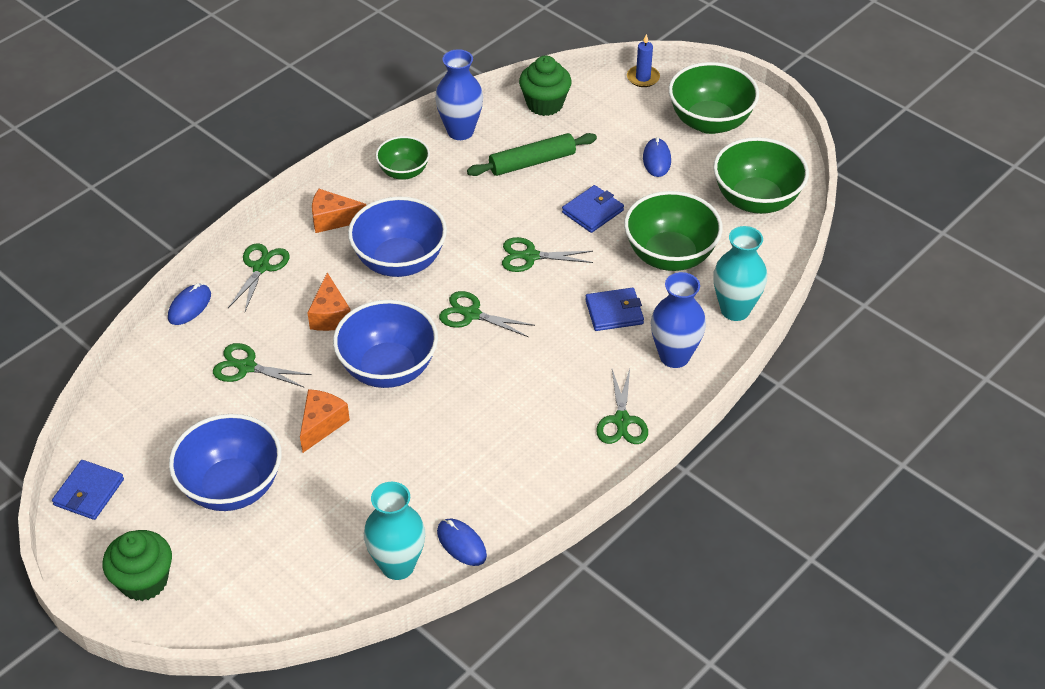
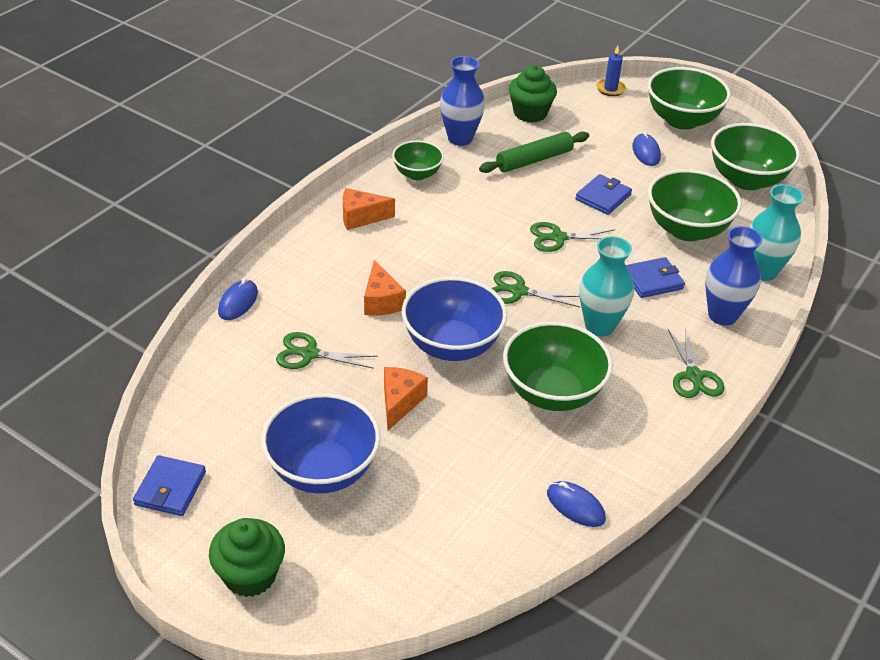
camera: 10 degrees left, 5 degrees down
green scissors [228,243,290,311] -> none
blue bowl [348,196,447,277] -> none
turquoise vase [364,482,425,580] -> turquoise vase moved to [579,236,634,337]
none -> green bowl [503,322,613,411]

